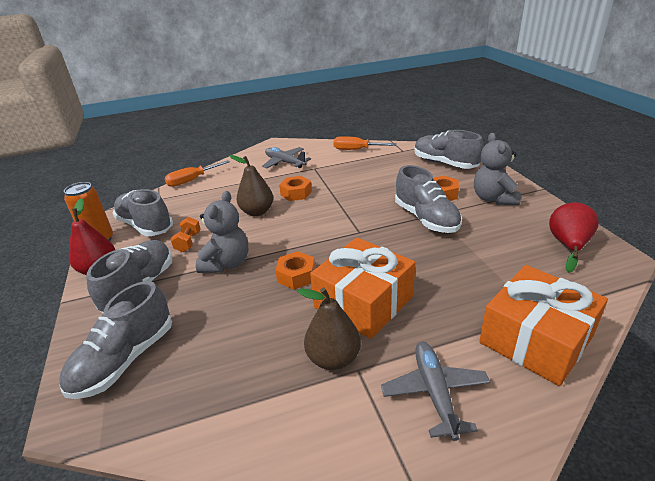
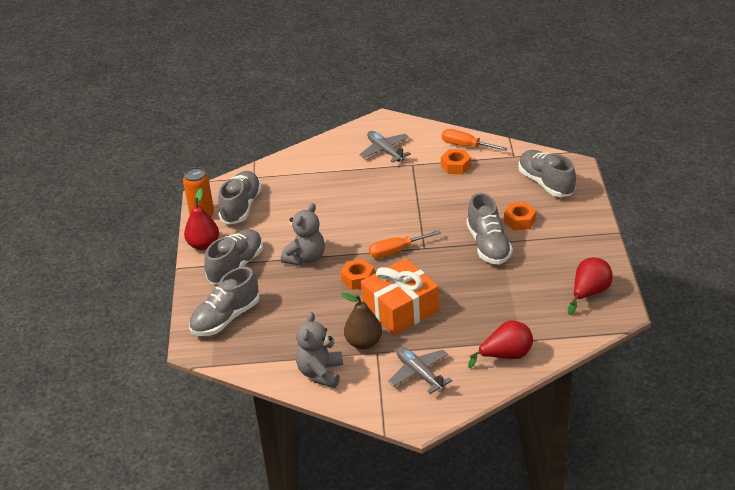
camera: 15 degrees right, 5 degrees up
grey shoe [113,189,173,236] -> grey shoe turned 45 degrees clockwise [218,171,262,225]
orange screwdriver [164,160,230,187] -> orange screwdriver moved to [369,230,441,258]
orange dumbbell [170,217,201,252] -> none
brown pear [230,155,273,216] -> none
orange nut [279,176,312,201] -> orange nut moved to [441,149,471,174]
grey plane [381,342,490,441] -> grey plane turned 45 degrees counterclockwise [388,346,452,394]
grey teddy bear [474,133,521,205] -> grey teddy bear moved to [296,312,343,388]
orange gift [479,265,608,386] -> red pear [468,320,533,368]

